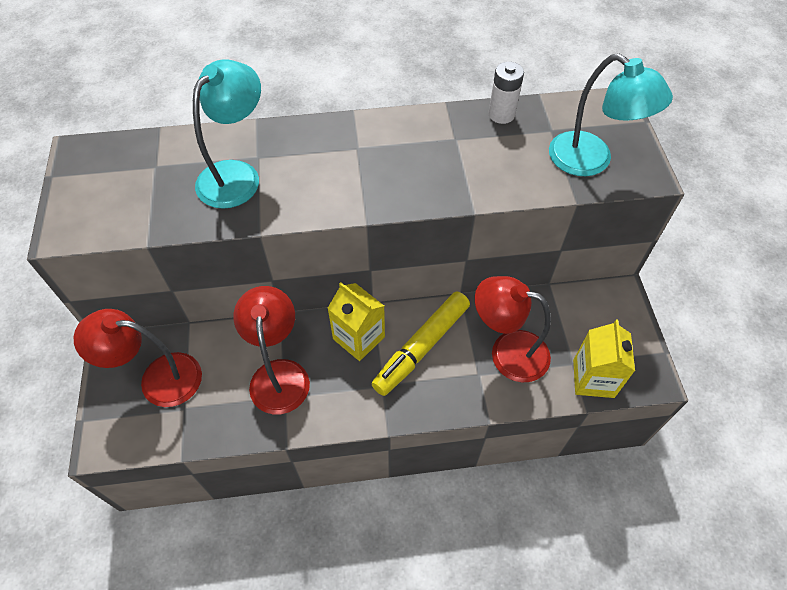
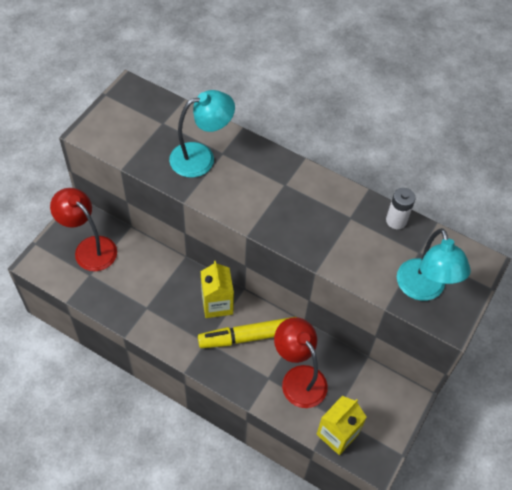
camera: 35 degrees right, 0 degrees up
red lamp [233,286,310,414] -> none

